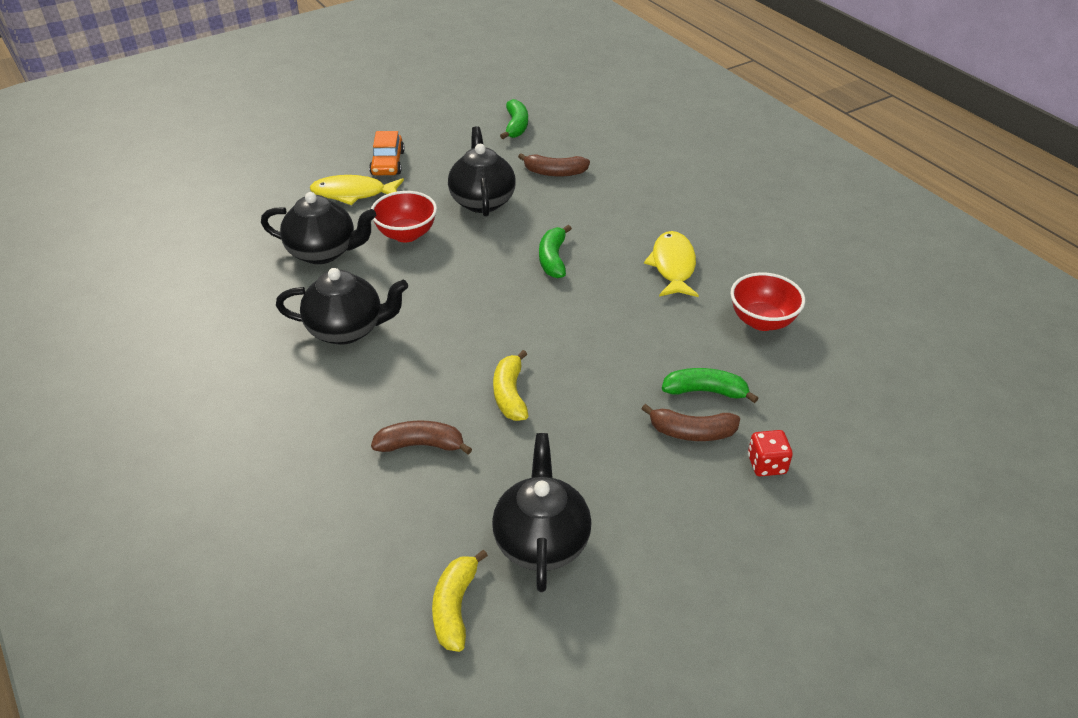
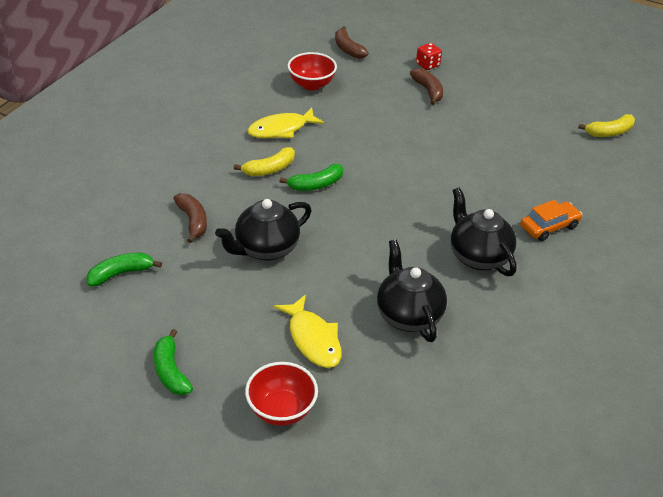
camera: 120 degrees left, 0 degrees up
orange car [369,131,405,175] -> orange car moved to [520,200,582,241]
red bowl [371,191,437,242] -> red bowl moved to [245,362,318,426]
brown banana [371,421,472,455] -> brown banana moved to [335,26,368,59]
black teapot [492,433,591,592] -> none
yellow banana [493,350,529,421] -> yellow banana moved to [234,147,295,176]
green banana [662,368,758,403] -> green banana moved to [154,329,193,395]

